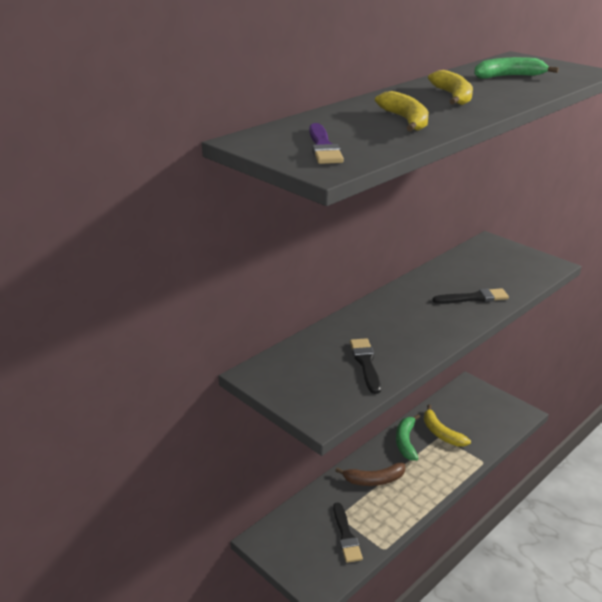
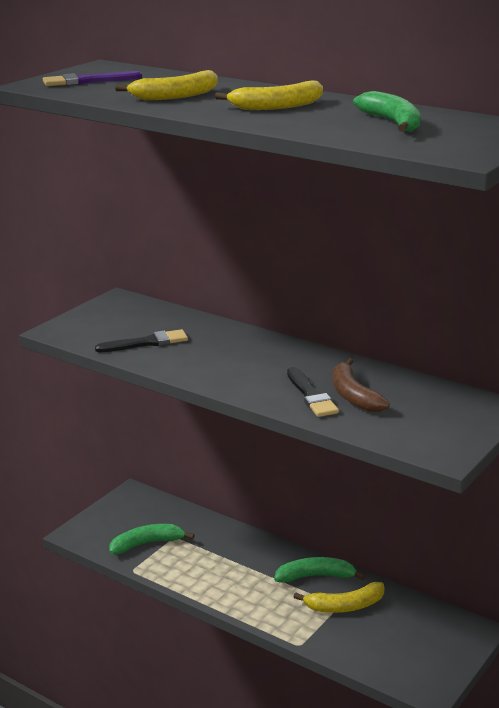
camera: 80 degrees right, 5 degrees down
black brush [333,503,363,563] -> green banana [110,524,195,554]
brown banana [335,463,405,486] -> brown banana moved to [333,358,390,412]
yellow banana [424,405,471,446] -> yellow banana turned 150 degrees counterclockwise [294,582,384,613]

